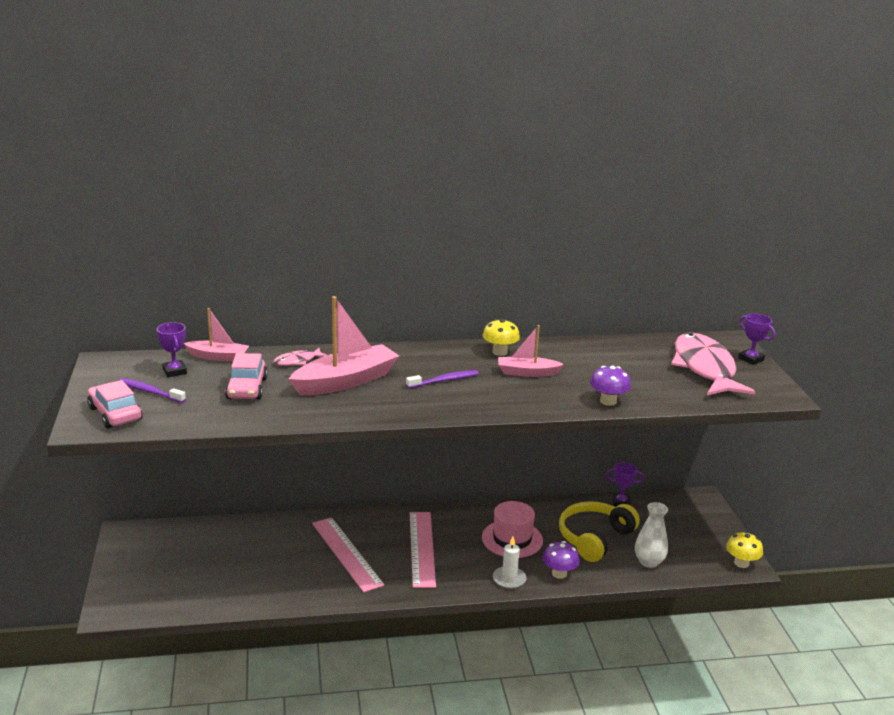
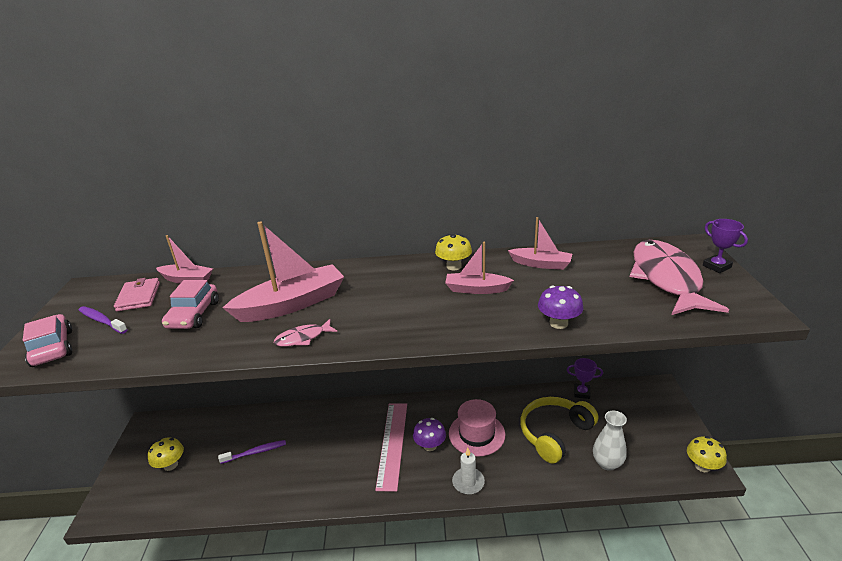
camera: 10 degrees right, 5 degrees up
purple trophy [157,322,187,377] -> pink wallet [114,278,160,311]
pink fish [274,348,327,366] -> pink fish moved to [274,319,337,347]
pink ruler [312,517,384,592] -> none
purple toothbrush [406,370,479,388] -> purple toothbrush moved to [218,440,286,464]
purple mushroom [543,541,580,579] -> purple mushroom moved to [413,418,446,451]
none -> yellow mushroom [148,437,184,471]
none -> pink boat [508,217,572,270]

